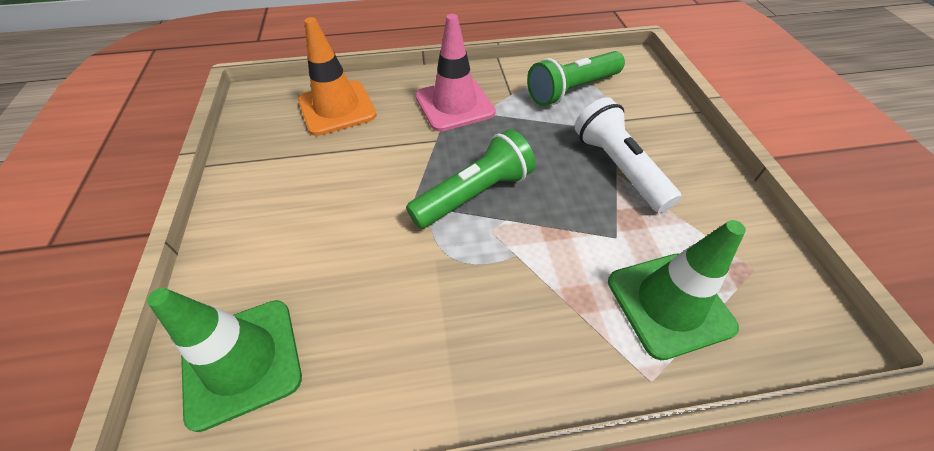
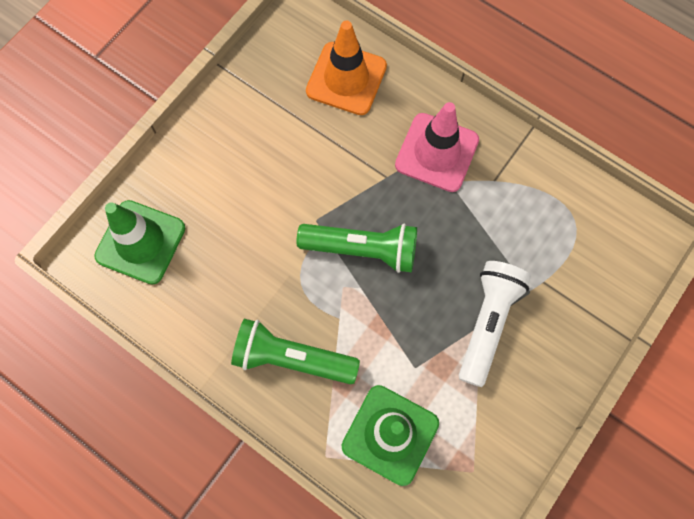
camera: 45 degrees right, 20 degrees up
green flashlight [527,51,625,106] -> green flashlight moved to [231,319,360,384]

